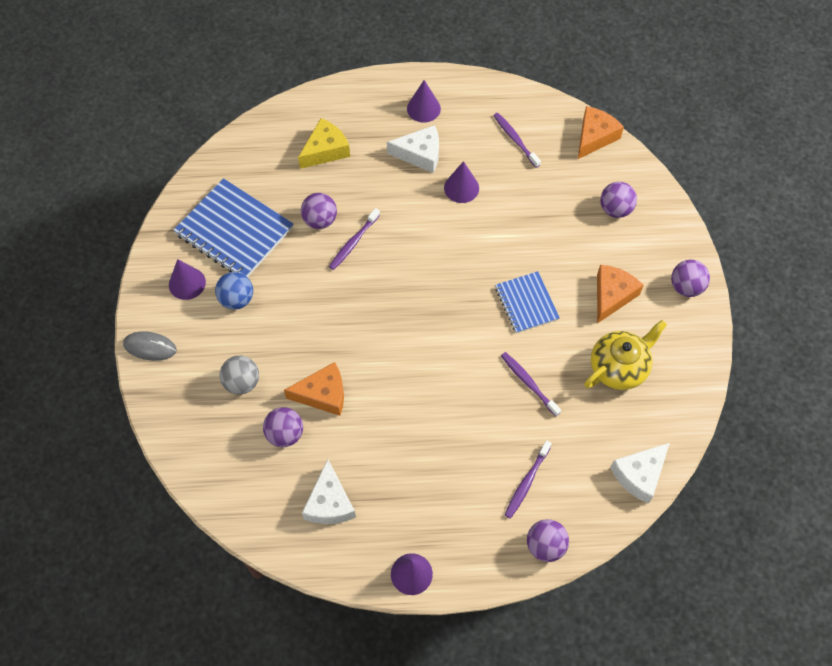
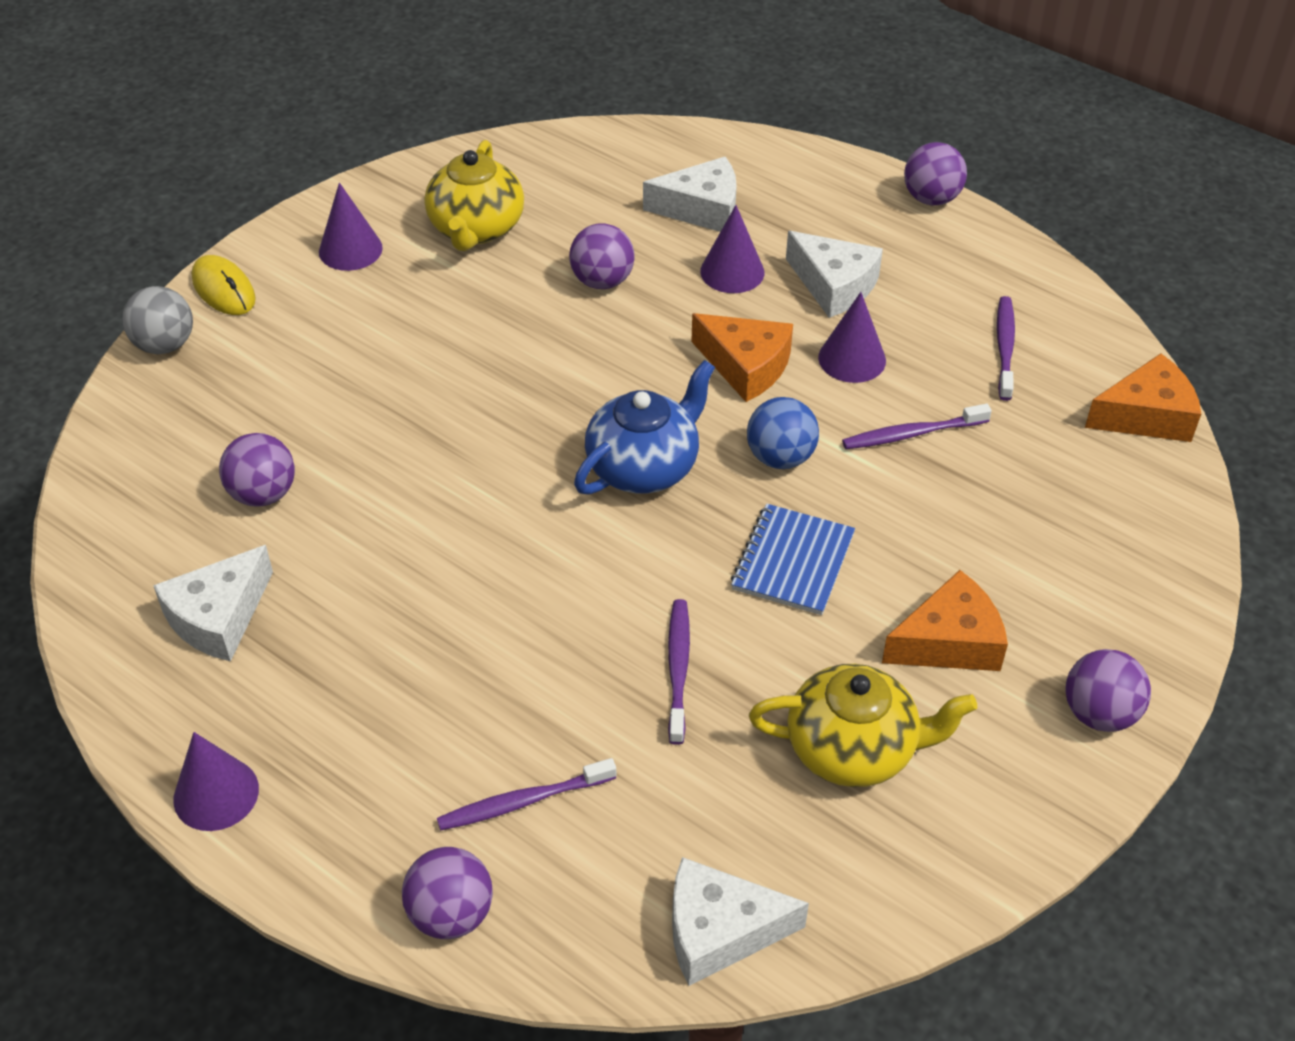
camera: 40 degrees right, 15 degrees down
grey mouse [123,331,177,361] -> yellow mouse [192,255,256,315]
blue notebook [174,178,293,277] -> yellow teapot [425,140,524,251]
blue ball [215,272,253,310] -> blue ball moved to [747,397,819,469]
grey ball [220,356,259,395] -> grey ball moved to [122,286,193,354]
orange cheese [284,362,344,416] -> orange cheese moved to [691,313,793,402]
yellow cheese [298,118,350,169] -> white cheese [643,157,737,232]
purple toothbrush [329,208,380,270] -> purple toothbrush moved to [842,404,992,449]
purple cone [407,80,441,122] -> purple cone moved to [700,205,764,293]
purple ball [600,182,637,218] -> purple ball moved to [904,142,967,205]
none -> blue teapot [574,360,715,495]

